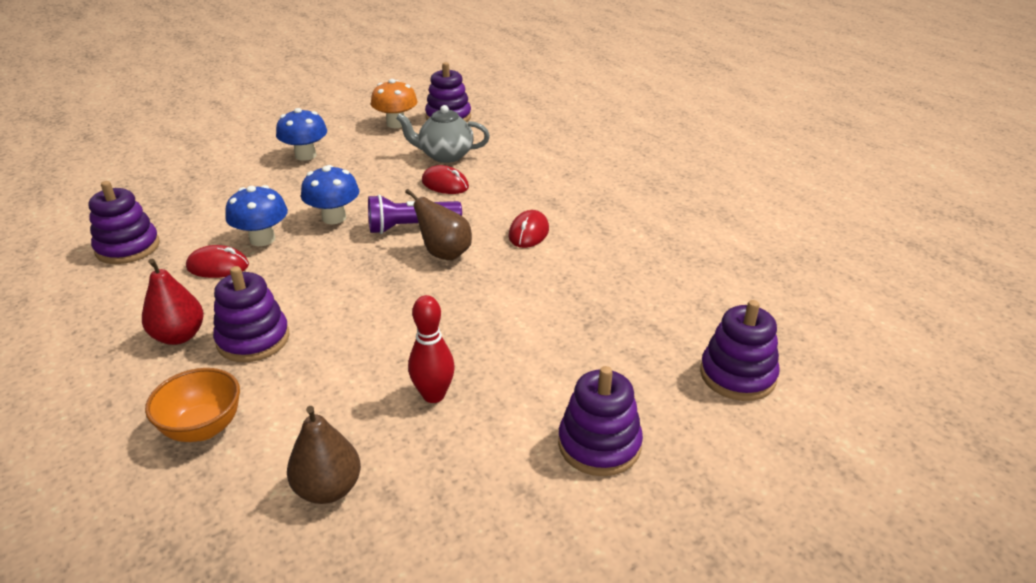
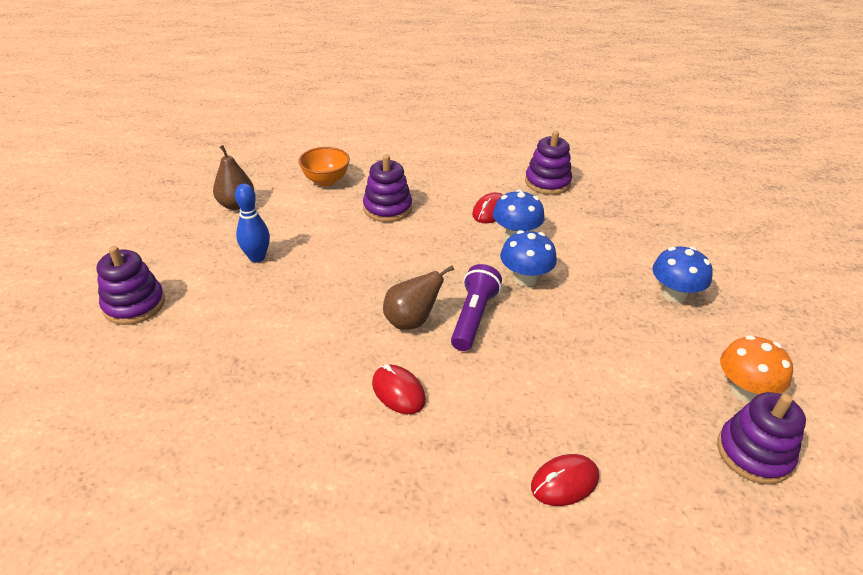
camera: 120 degrees right, 5 degrees up
red pear [142,259,204,345] -> none
grey teapot [396,105,490,163] -> none
red bowling pin [408,295,455,403] -> blue bowling pin [235,184,270,263]
red mouse [422,165,469,194] -> red mouse moved to [531,454,599,506]
purple stacking toy [700,300,780,401] -> none

